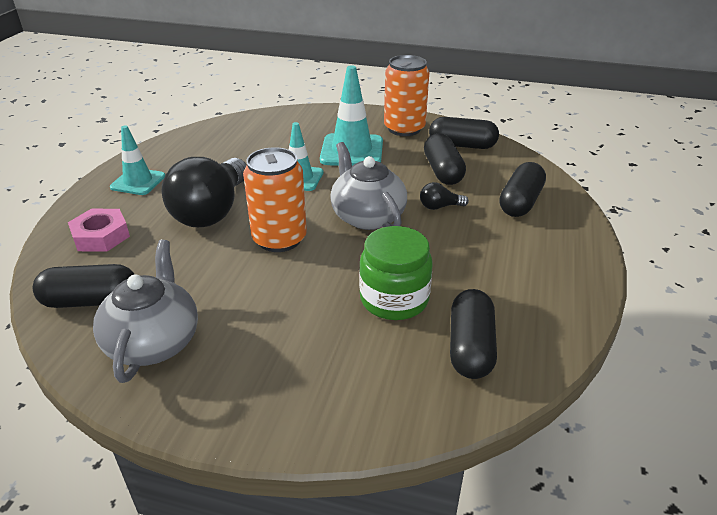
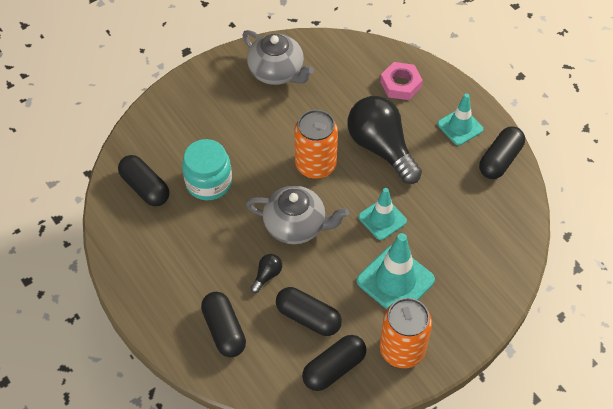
camera: 130 degrees right, 20 degrees up
black capsule [33,264,135,308] -> black capsule moved to [479,126,525,179]
green jar [359,226,433,320] -> turquoise jar [182,139,232,200]

